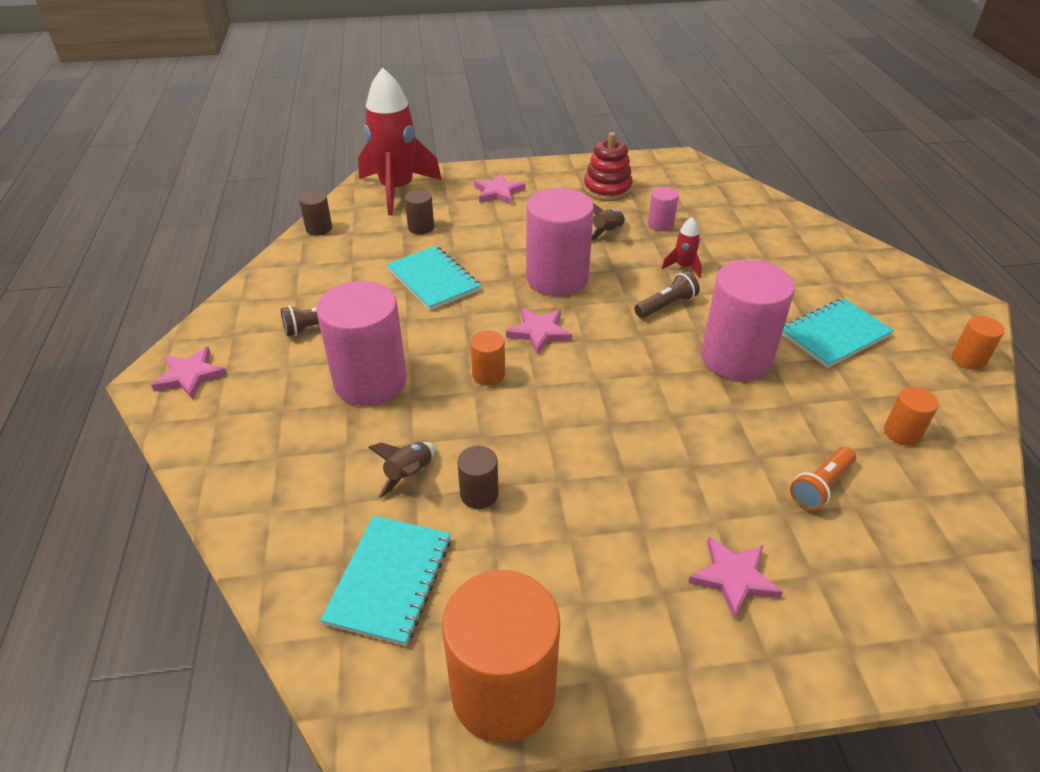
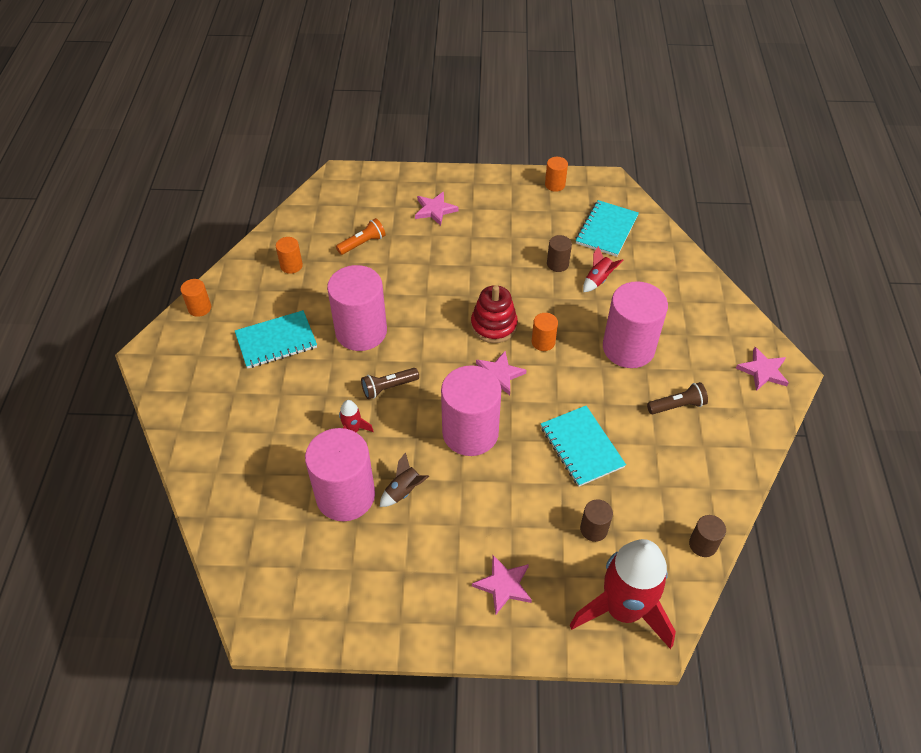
camera: 170 degrees left, 10 degrees up
brown rocket [368,442,435,498] -> red rocket [583,246,623,292]
orange cylinder [442,570,560,743] -> orange cylinder [545,157,568,192], size x0.46
red stacking toy [583,132,633,201] -> red stacking toy moved to [471,285,518,343]
pink cylinder [648,187,679,231] -> pink cylinder [305,428,375,521], size x2.19

